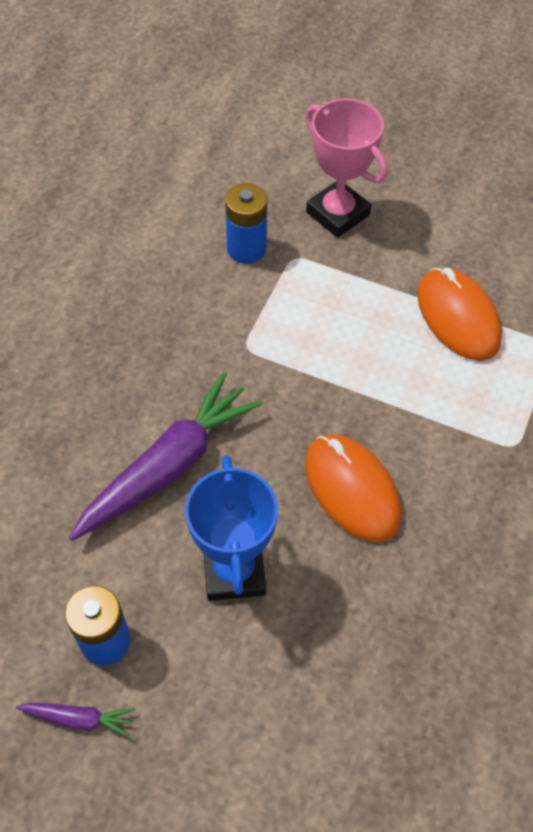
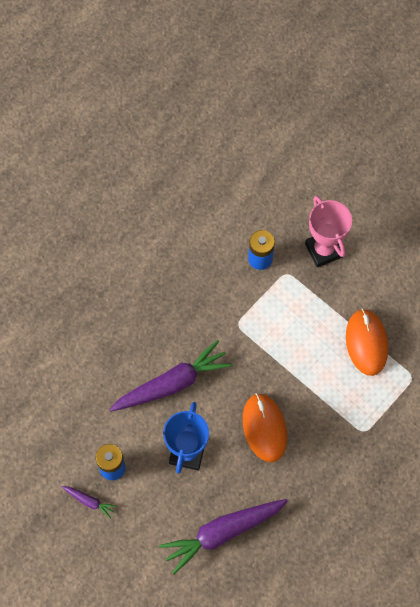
camera: 20 degrees right, 10 degrees up
none -> purple carrot [159,499,288,575]

